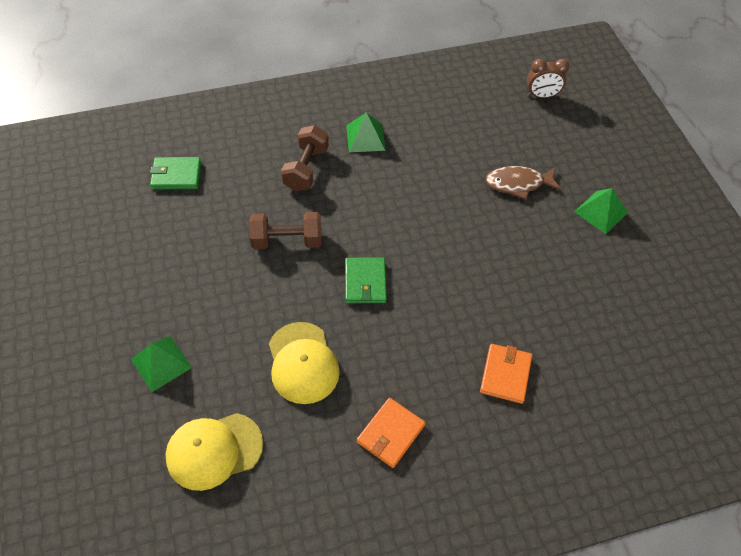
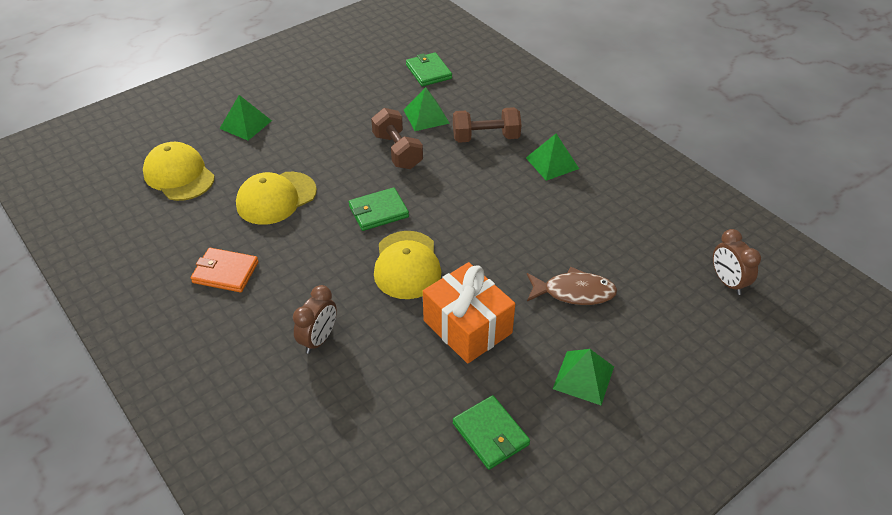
camera: 70 degrees right, 10 degrees down
orange wallet [480,344,532,404] -> brown clock [293,285,337,354]
brown fish [485,166,562,200] -> brown fish turned 120 degrees clockwise [527,267,617,305]
none -> yellow cap [374,231,441,299]
none -> green pyramid [404,87,450,131]
none -> orange gift [423,262,515,364]
none -> green wallet [453,395,530,470]

